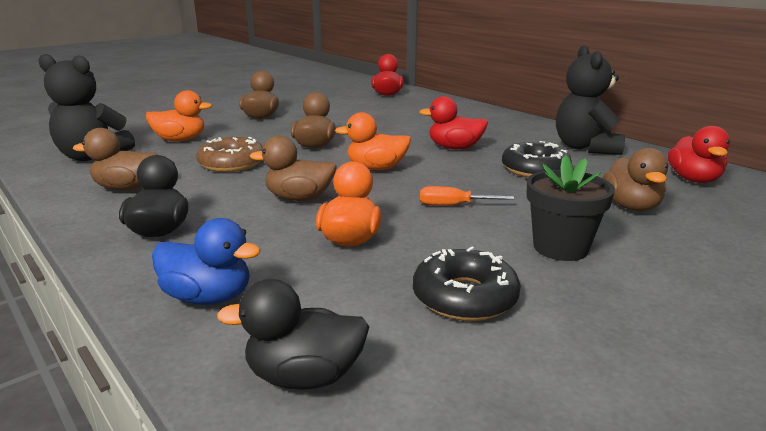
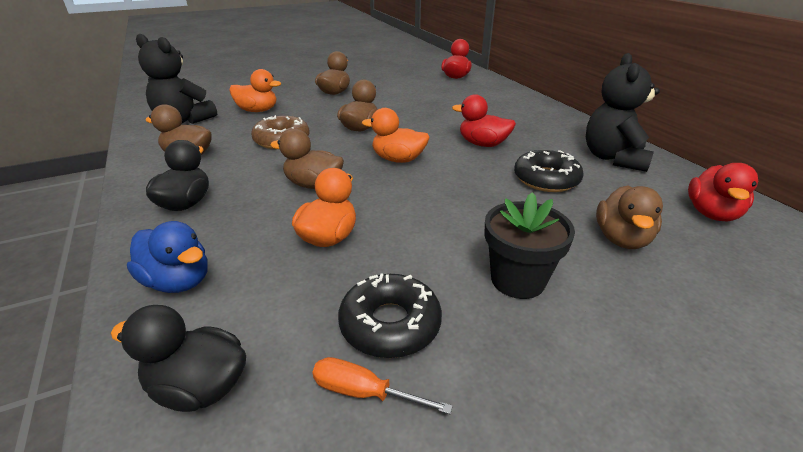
camera: 15 degrees right, 10 degrees up
orange screwdriver [420,186,514,205] -> orange screwdriver moved to [312,357,453,414]

